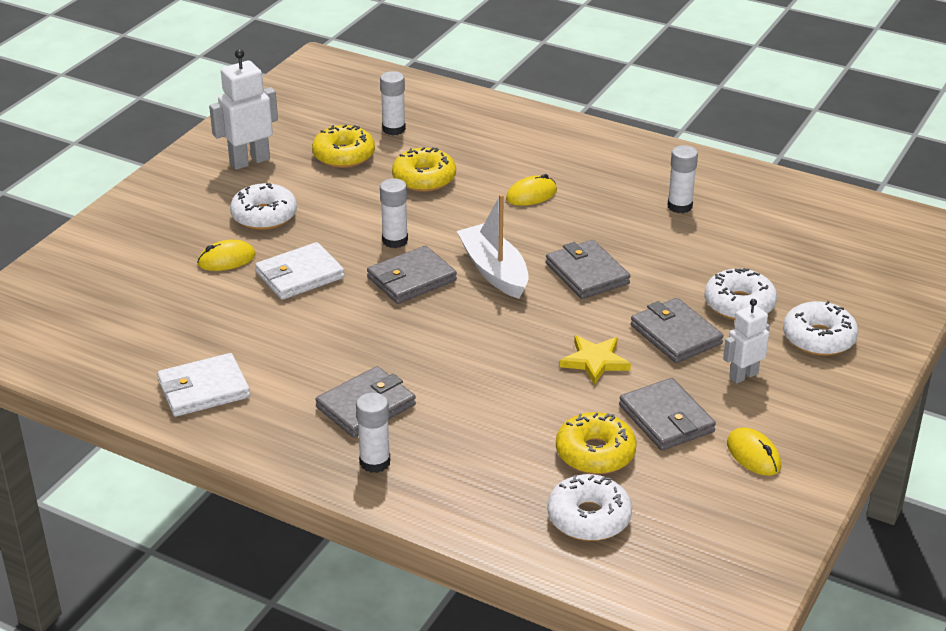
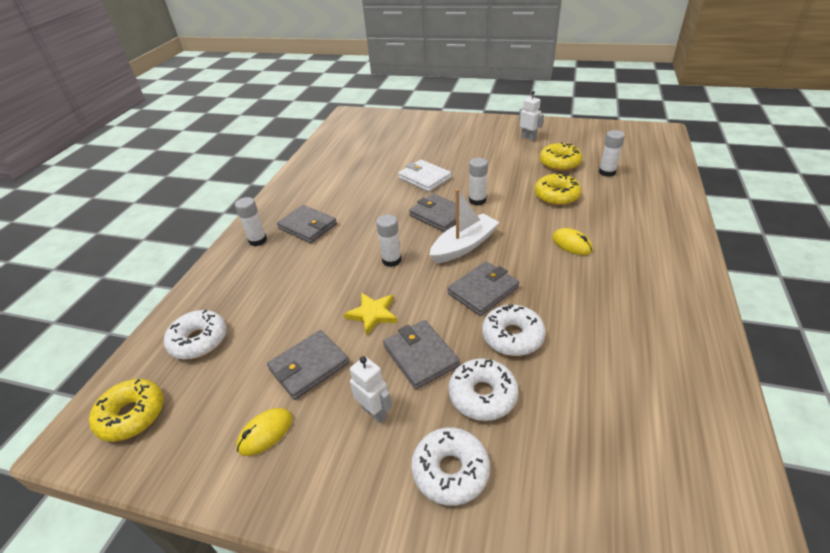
camera: 80 degrees right, 5 degrees up
white wallet [157,353,250,417] -> none
yellow mouse [197,240,256,271] -> none
white robot [209,49,278,170] -> white robot [519,91,544,141], size x0.64
white donut [230,183,297,230] -> white donut moved to [482,304,546,356]
yellow donut [556,412,637,474] -> yellow donut moved to [89,379,164,442]
grey wallet [631,298,724,363] -> grey wallet turned 75 degrees counterclockwise [383,320,460,389]
white glue stick [667,145,698,213] -> white glue stick moved to [376,214,401,267]

